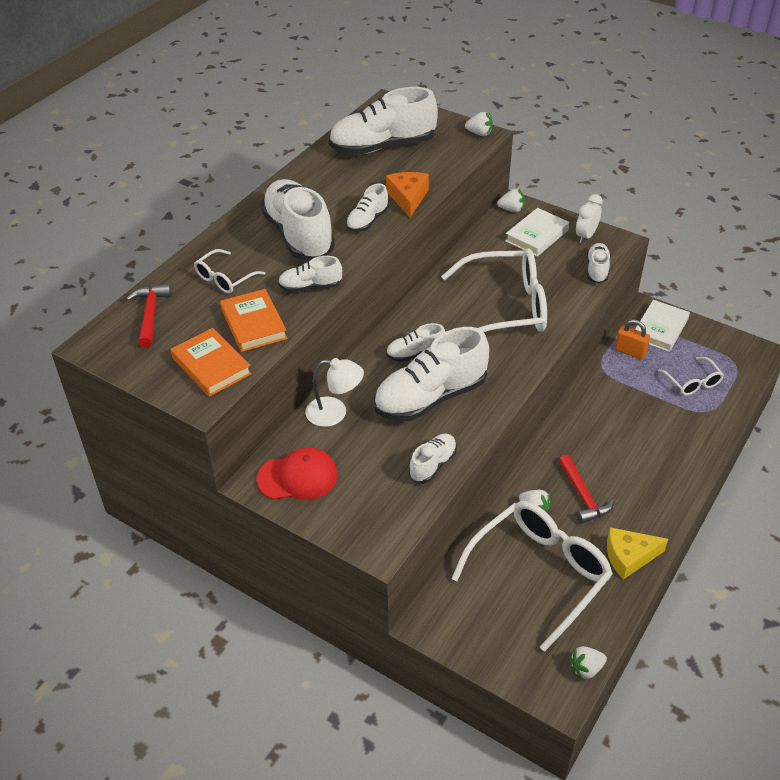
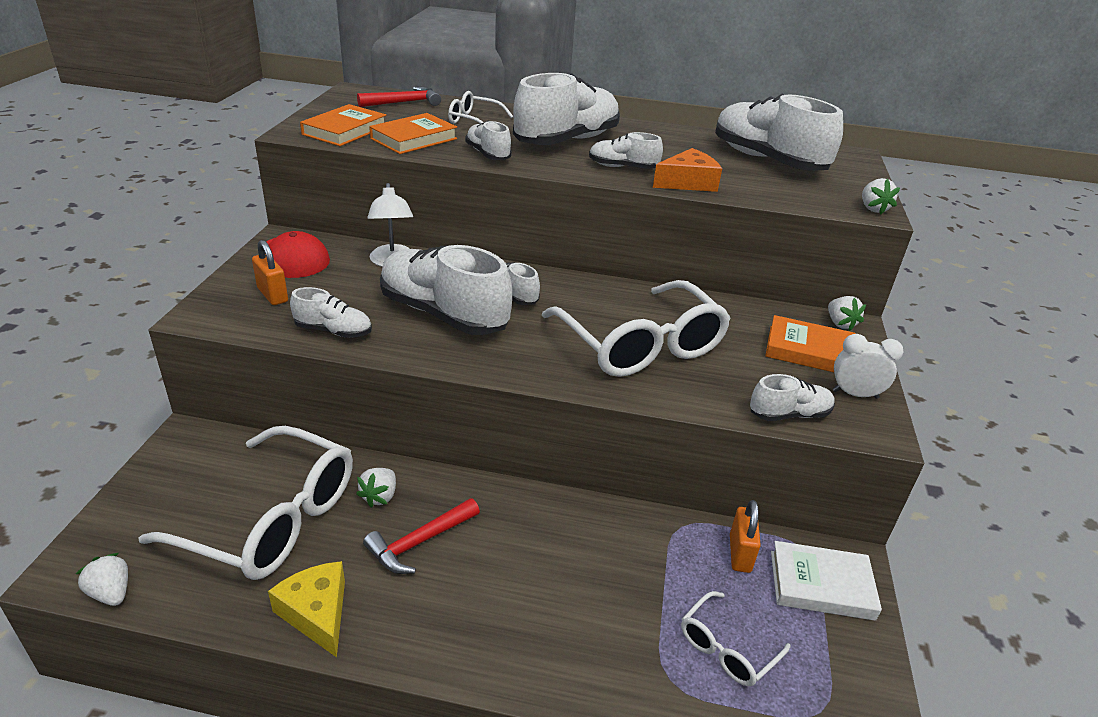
camera: 65 degrees right, 10 degrees down
white book [505,208,569,256] -> orange book [765,315,856,372]
none -> orange padlock [252,240,288,305]

